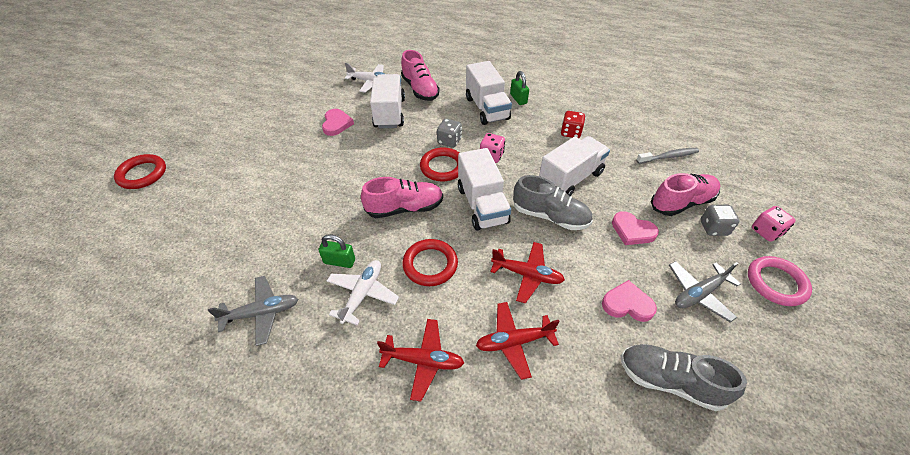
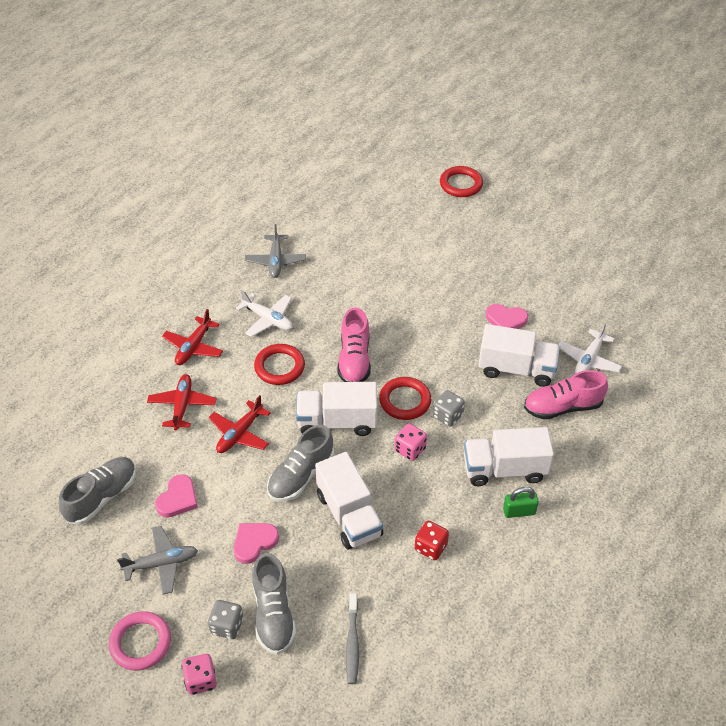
camera: 105 degrees right, 0 degrees up
green padlock [319,234,355,268] -> none
pink shoe [651,173,720,216] -> grey shoe [252,553,296,655]
grey plane [669,261,741,323] -> grey plane turned 90 degrees clockwise [117,526,198,595]

